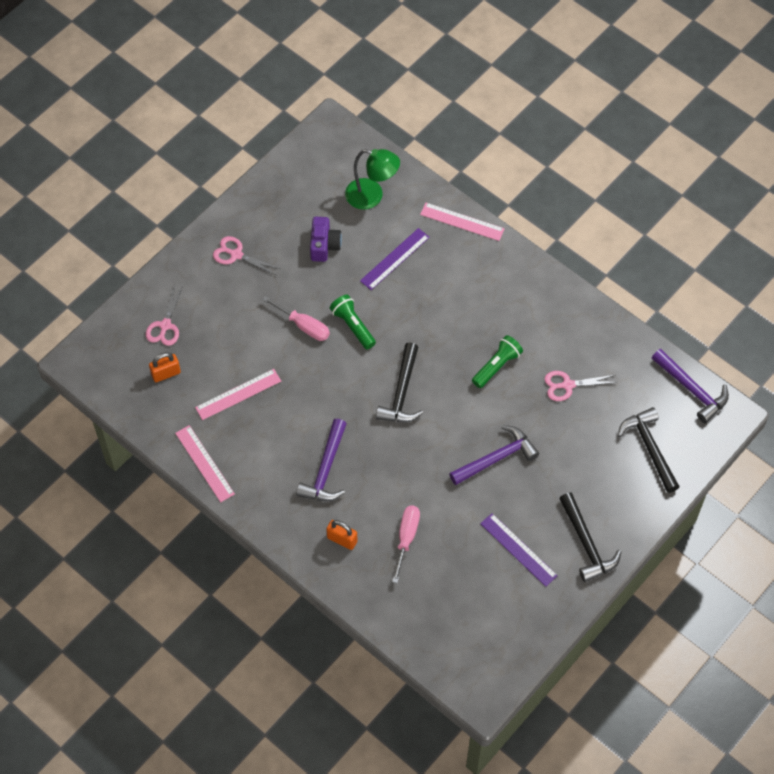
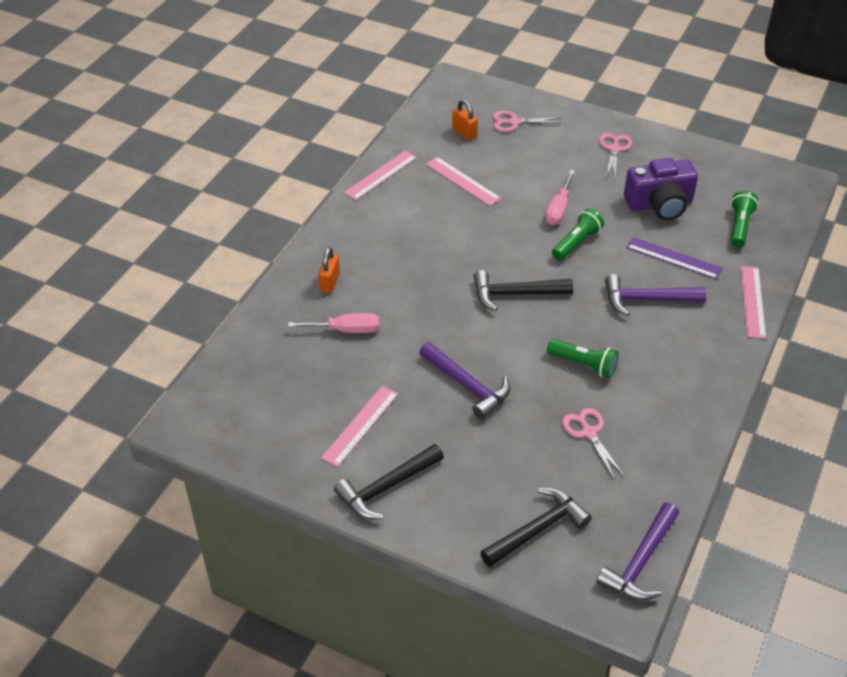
camera: 75 degrees right, 15 degrees down
purple hammer [296,419,347,501] -> purple hammer moved to [605,274,707,316]
purple camera [310,217,342,262] -> purple camera [624,158,698,220], size x1.53
green lamp [345,149,400,210] -> green flashlight [730,190,758,248]
purple ruler [480,513,558,587] -> pink ruler [321,386,398,467]

